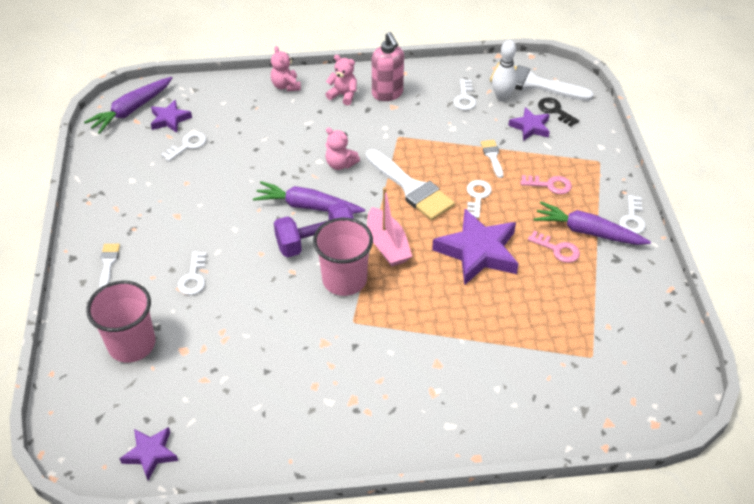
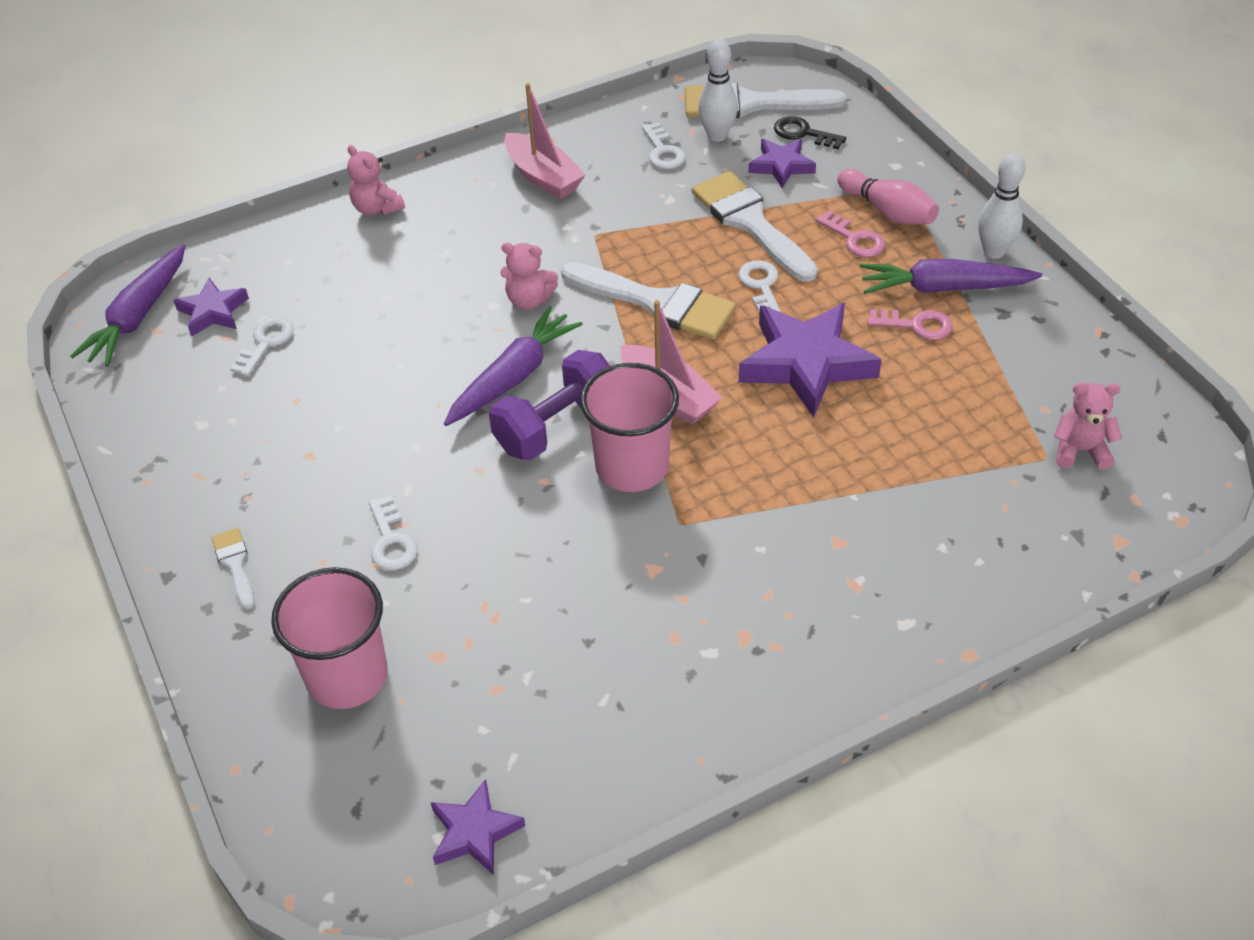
camera: 20 degrees left, 0 degrees up
purple carrot [253,181,365,214] -> purple carrot turned 135 degrees clockwise [444,306,583,426]
pink teddy bear [325,55,357,106] -> pink teddy bear moved to [1054,382,1122,470]
pink soap dispenser [372,32,404,101] -> pink boat [504,83,585,199]
white brush [481,140,503,178] -> white brush [692,171,818,282], size x2.10
pink key [521,175,572,194] -> pink key turned 60 degrees clockwise [816,210,885,257]
white key [619,195,645,234] -> white bowling pin [978,153,1025,259]
none -> pink bowling pin [838,169,939,224]

